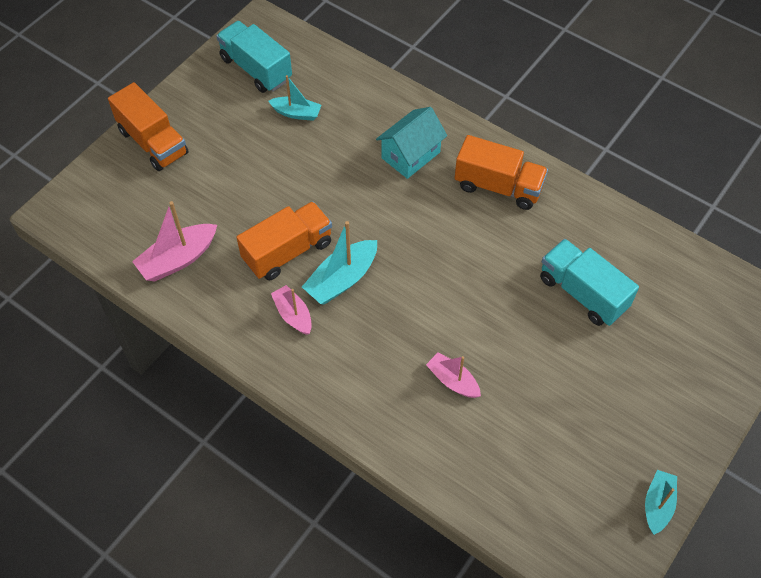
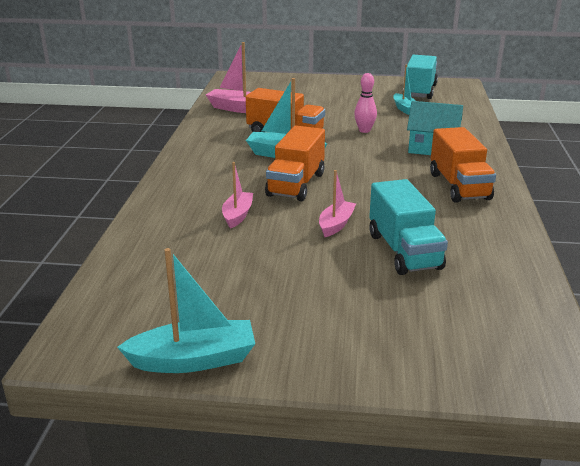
camera: 60 degrees right, 30 degrees down
orange truck [108,82,189,171] -> orange truck moved to [265,126,325,201]
pink boat [271,285,312,335] -> pink boat moved to [319,170,356,237]
turquoise truck [540,239,639,326] -> turquoise truck turned 150 degrees clockwise [369,179,448,275]
turquoise boat [645,470,677,535] -> turquoise boat [117,248,255,373], size x1.54
none -> pink bowling pin [354,73,377,133]

